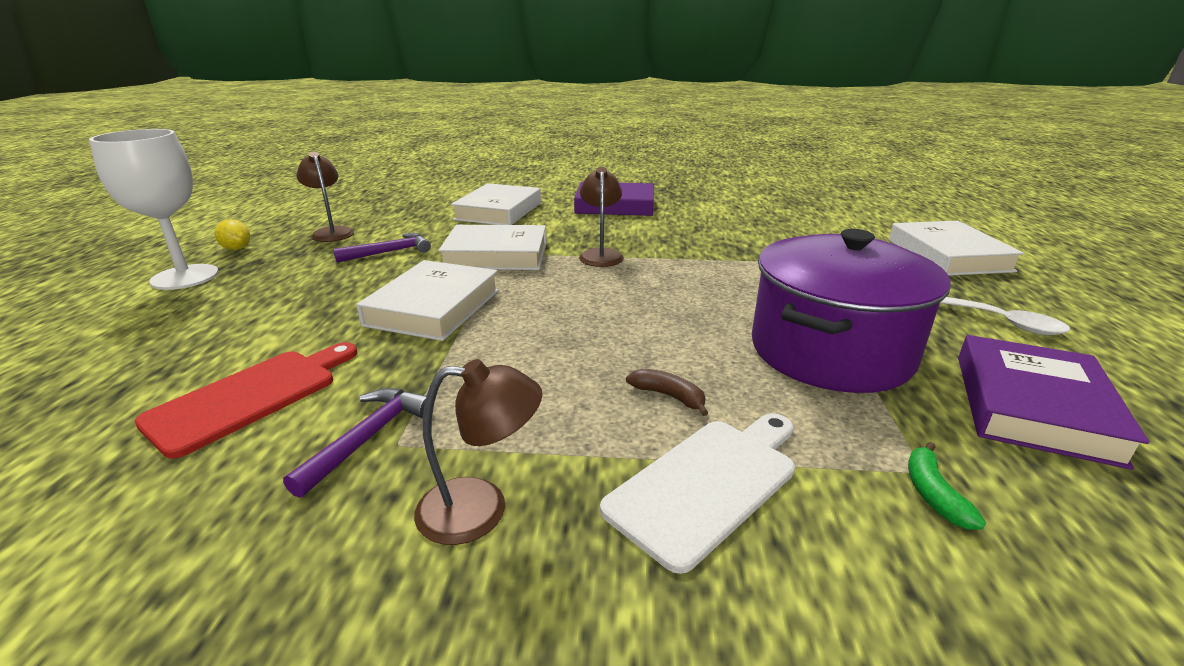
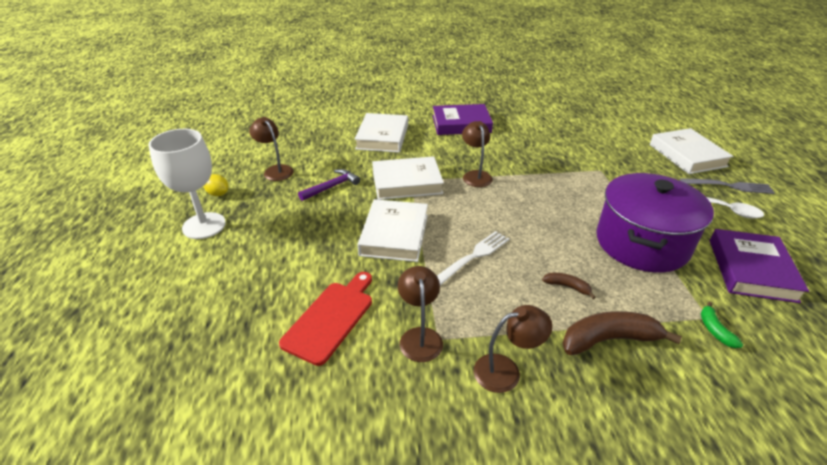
camera: 10 degrees left, 10 degrees up
purple hammer [283,388,427,498] -> brown lamp [398,266,443,362]
white cutting board [600,413,795,574] -> brown banana [562,311,682,355]
none -> white fork [437,231,509,285]
none -> grey fork [680,178,775,194]

